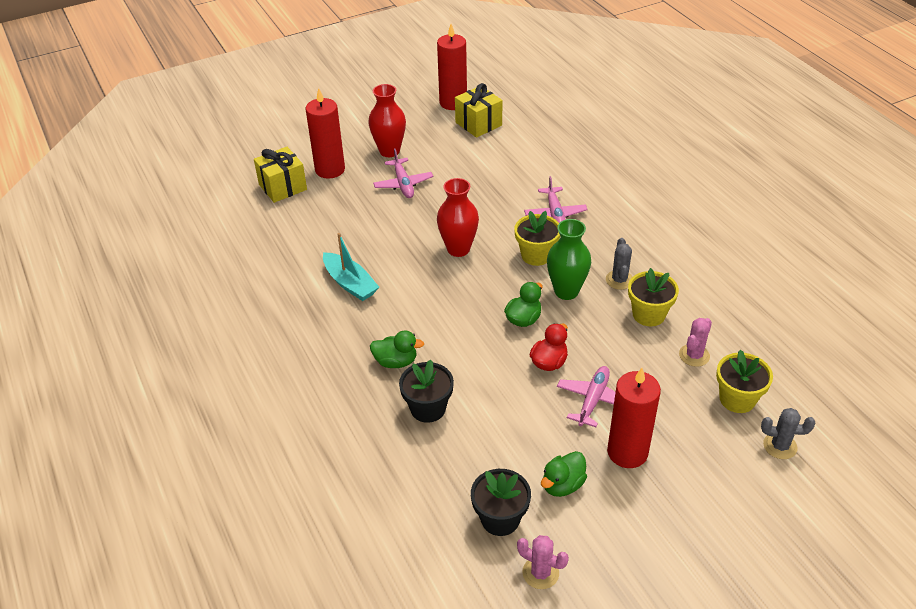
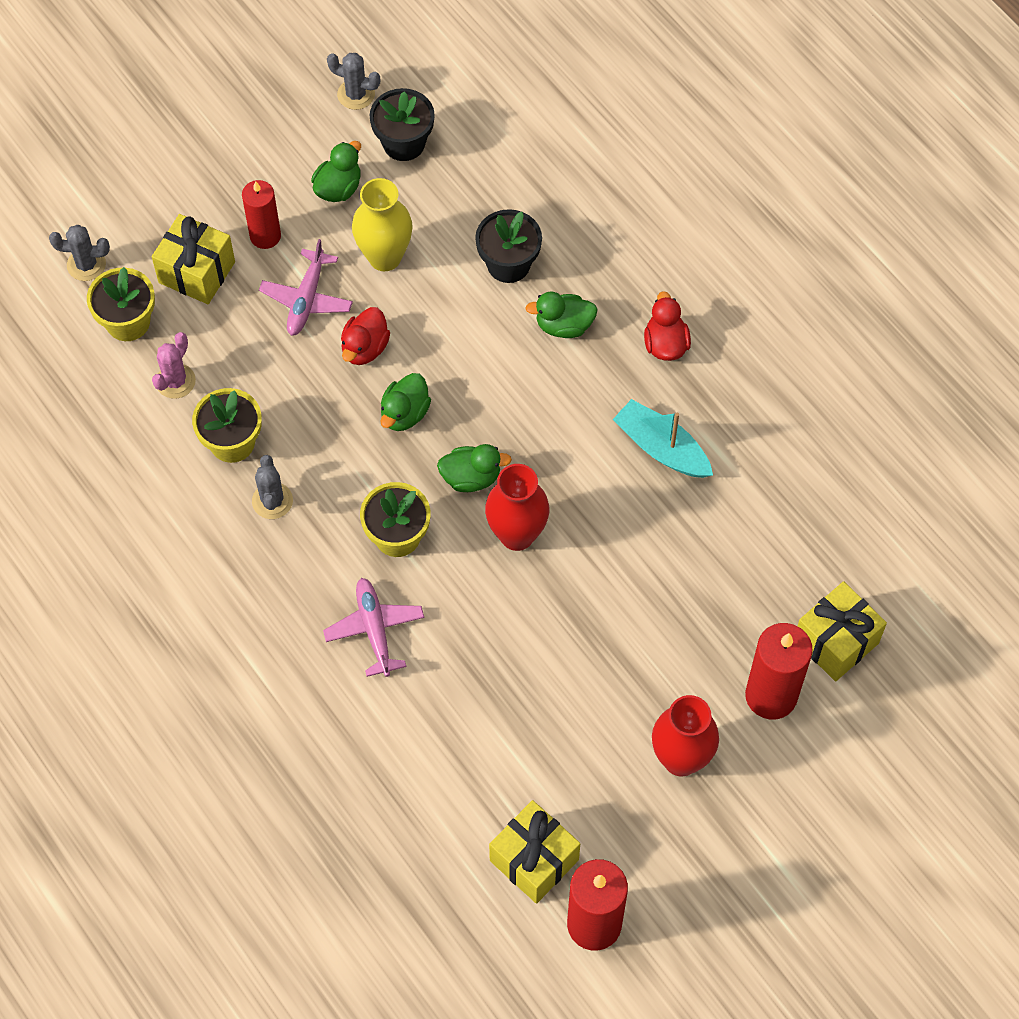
camera: 170 degrees right, 20 degrees up
pink plane [373,148,433,198] -> none
pink cactus [517,535,569,589] -> grey cactus [327,53,380,110]
green vase [547,219,591,300] -> none
red candle [607,368,661,468] -> red candle [242,180,281,249], size x0.66
none -> yellow gift [152,214,235,304]
none -> yellow vase [352,178,413,271]
none -> green duck [437,444,512,492]
none -> red duck [644,291,691,361]

